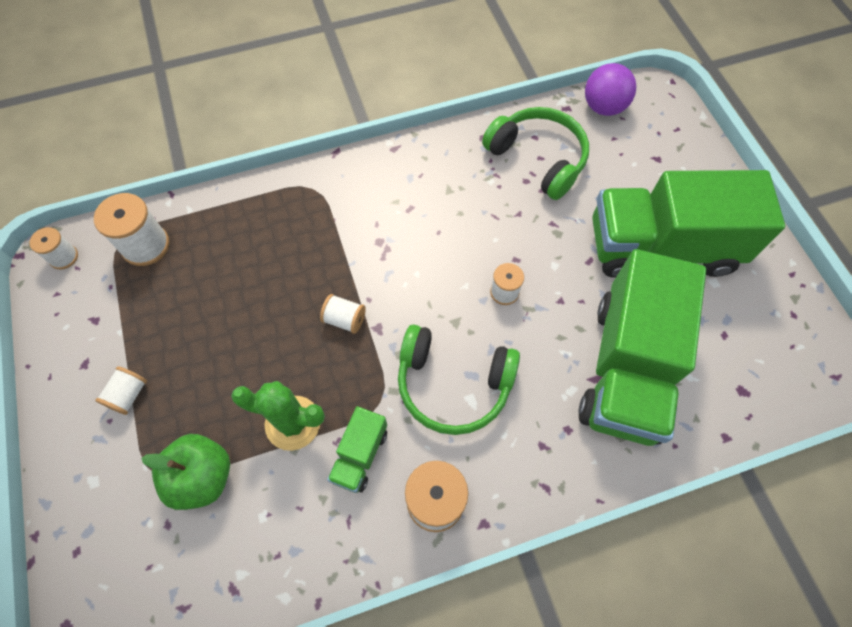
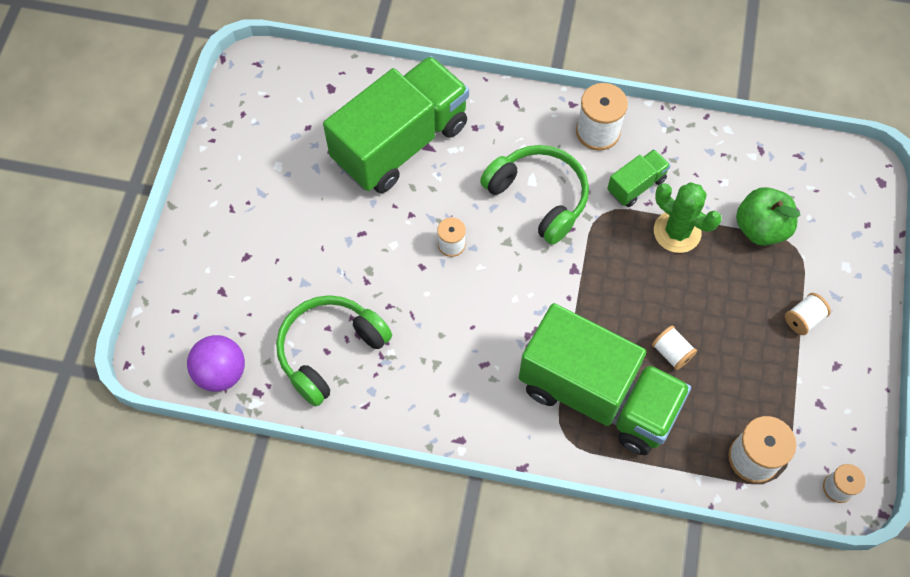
camera: 150 degrees left, 0 degrees up
white spool [320,294,366,334] -> white spool moved to [652,326,697,370]
green headphones [482,107,589,200] -> green headphones turned 60 degrees clockwise [276,295,392,407]
green truck [592,170,785,278] -> green truck moved to [519,303,691,455]

